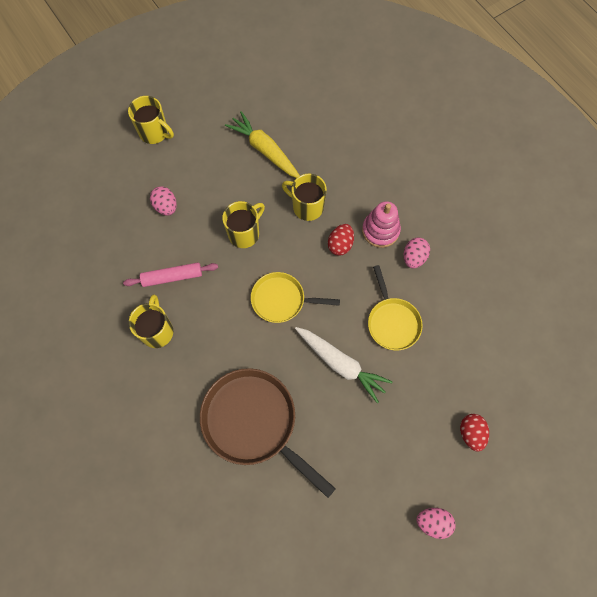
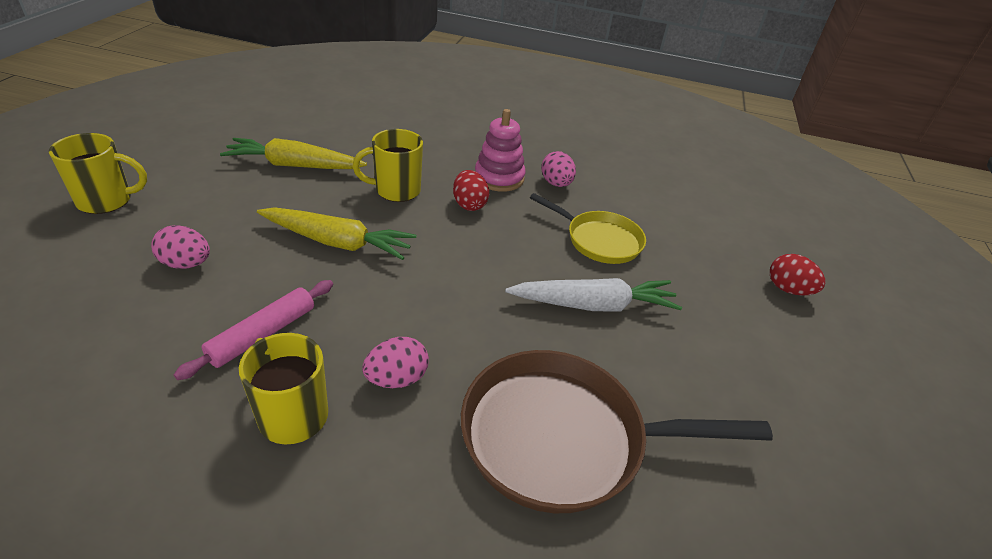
camera: 45 degrees left, 30 degrees down
yellow mug [222,201,265,248] -> yellow carrot [257,207,417,260]
yellow pan [251,272,340,323] -> none
pink egg [416,508,456,539] -> pink egg moved to [362,337,429,388]

